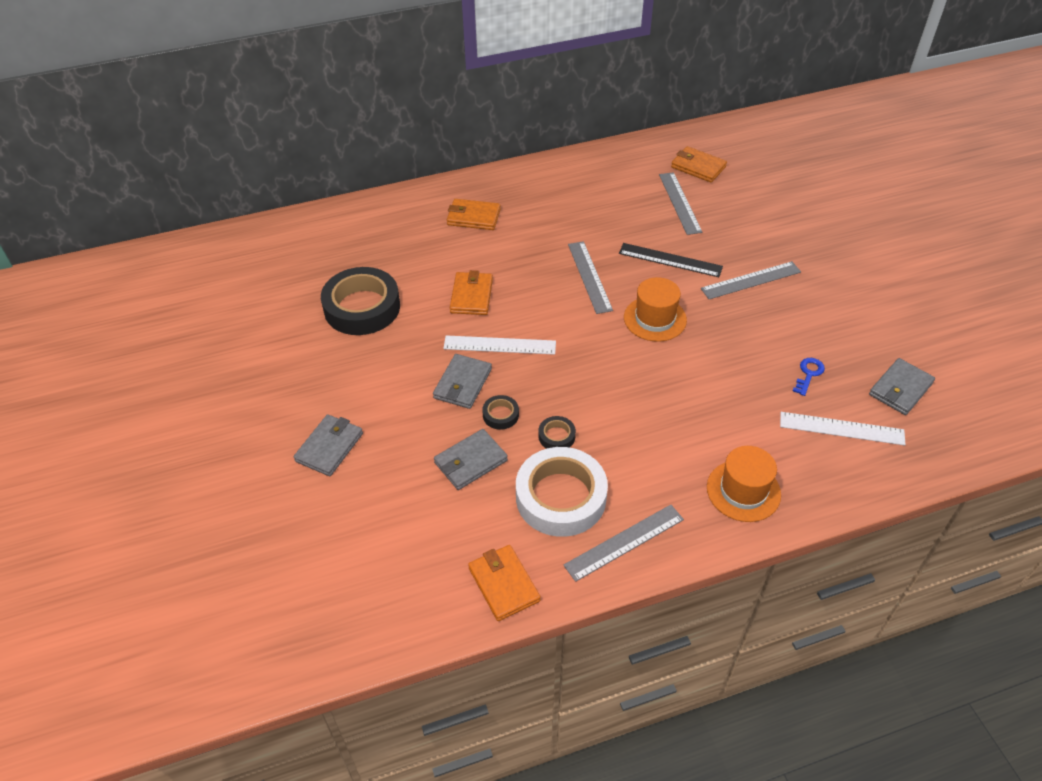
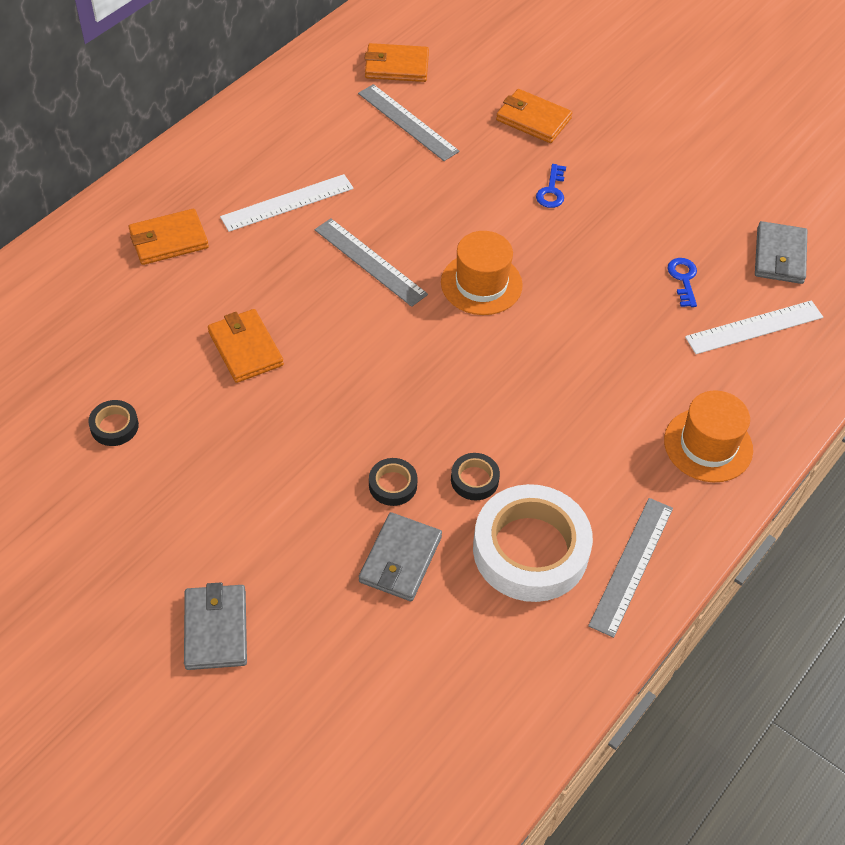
camera: 35 degrees left, 5 degrees up
black tape [321,267,400,335] -> black tape [88,400,139,446], size x0.43
grey wallet [433,354,492,409] -> none
white ruler [443,335,556,355] -> white ruler moved to [220,174,354,232]
orange wallet [468,545,541,621] -> orange wallet moved to [496,89,572,143]
black ruler [619,243,723,277] -> none
grey ruler [701,261,801,299] -> blue key [536,164,566,208]

